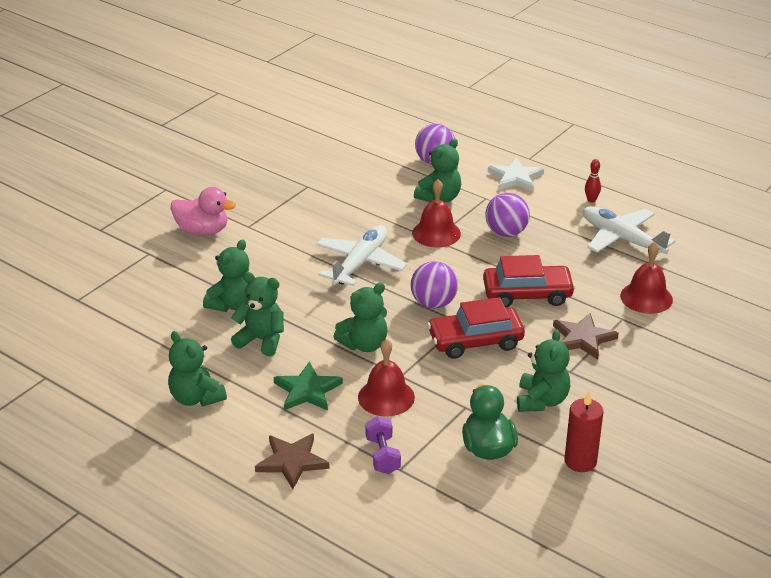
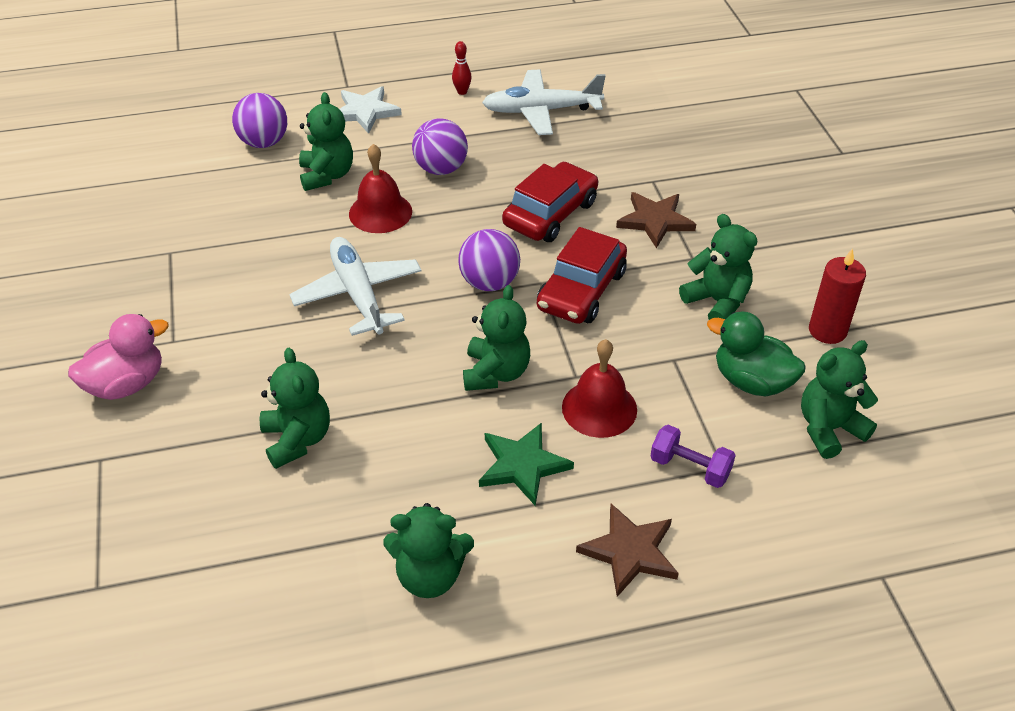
camera: 50 degrees left, 10 degrees up
green teddy bear [231,272,284,356] -> green teddy bear moved to [801,340,878,459]
red bell [620,242,673,314] -> none

